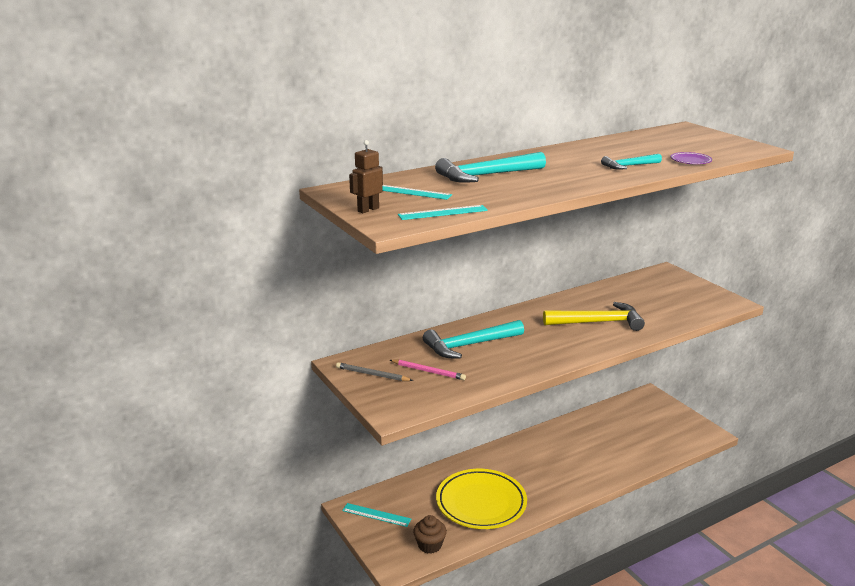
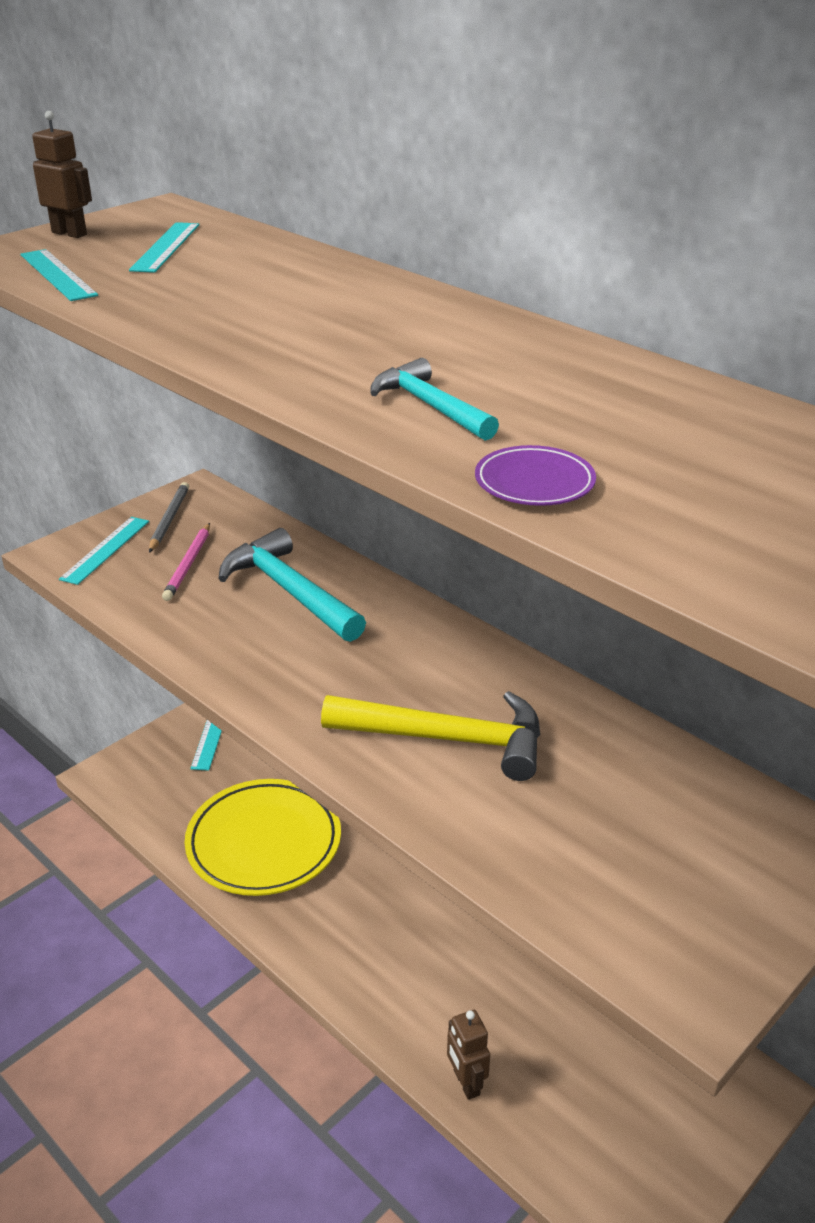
camera: 75 degrees right, 10 degrees up
brown cupcake [413,515,447,554] -> none
turquoise hammer [435,152,546,183] -> none
yellow hammer [543,302,645,331] -> yellow hammer turned 60 degrees counterclockwise [321,691,540,781]
none -> turquoise ruler [59,517,149,585]
none -> brown robot [447,1010,490,1100]

